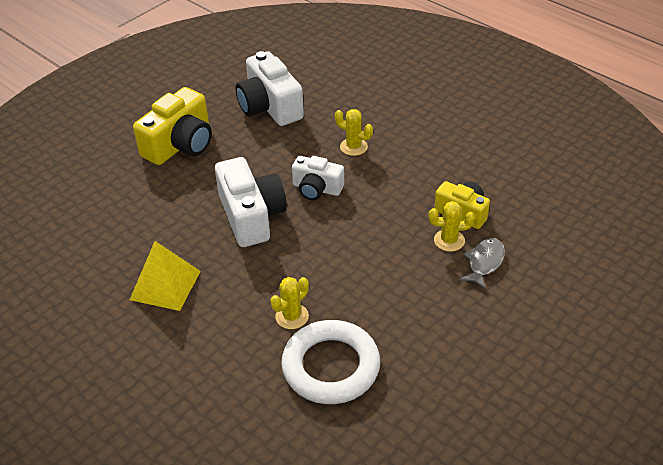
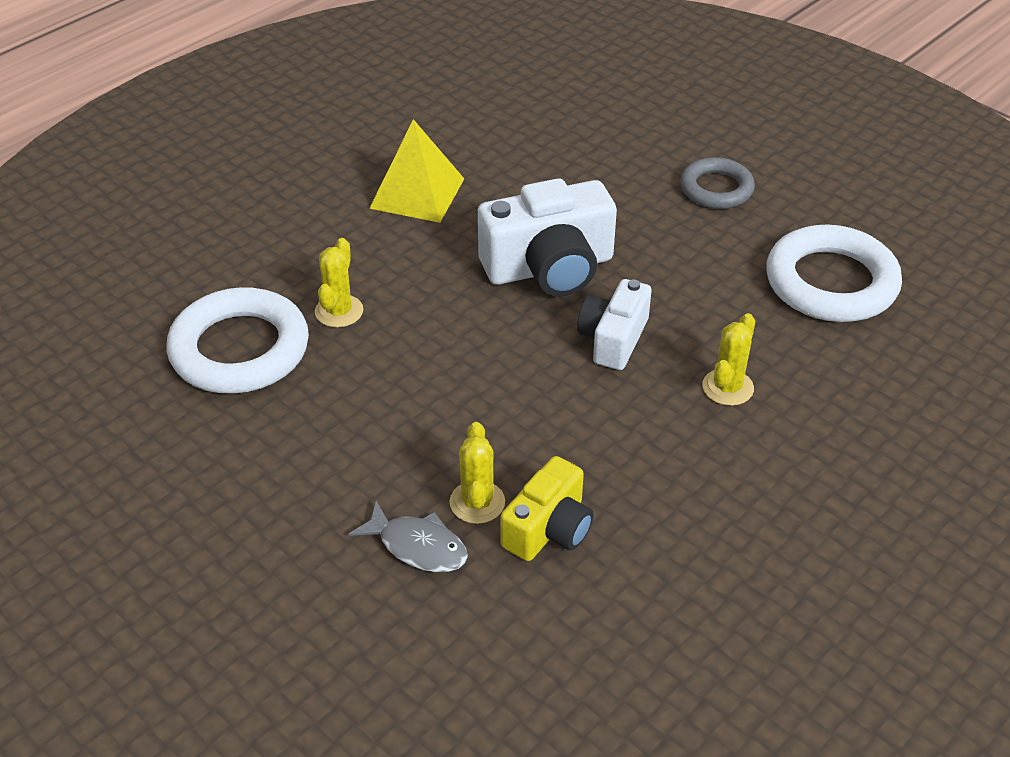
camera: 90 degrees right, 0 degrees up
yellow camera [133,87,212,165] -> grey ring [680,157,755,209]
white camera [235,51,304,126] -> white ring [766,225,902,322]
yellow cactus [270,277,309,329] -> yellow cactus turned 60 degrees clockwise [315,238,363,328]

